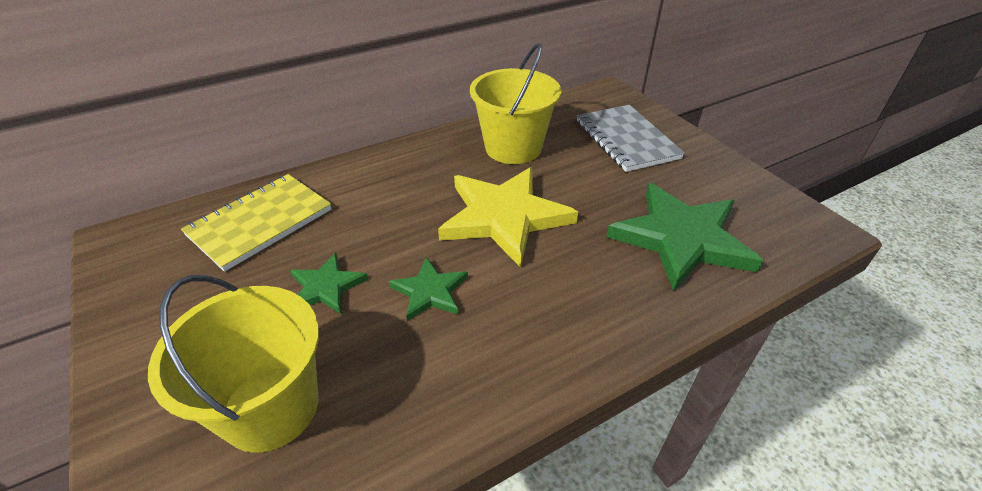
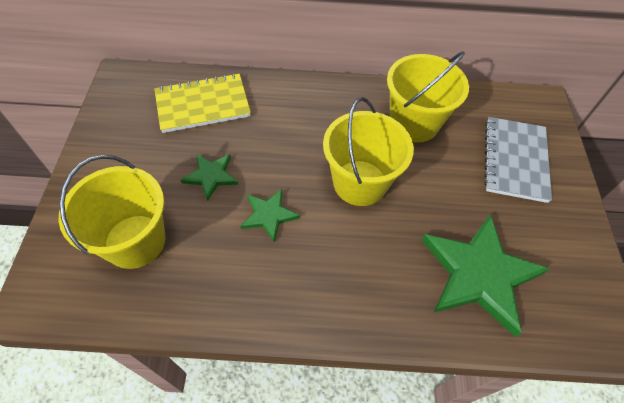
camera: 30 degrees right, 15 degrees up
yellow star [438,167,578,268] -> yellow bucket [323,97,414,206]

